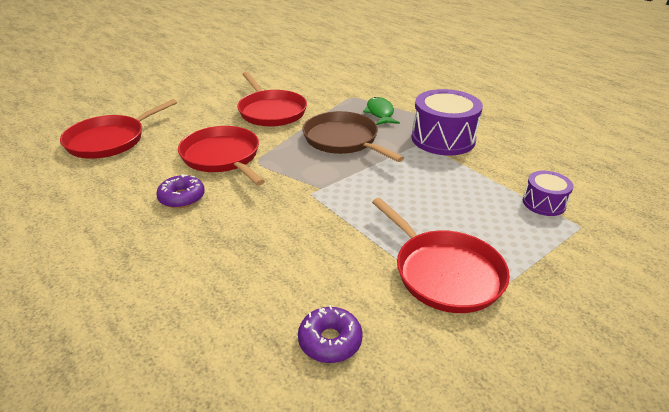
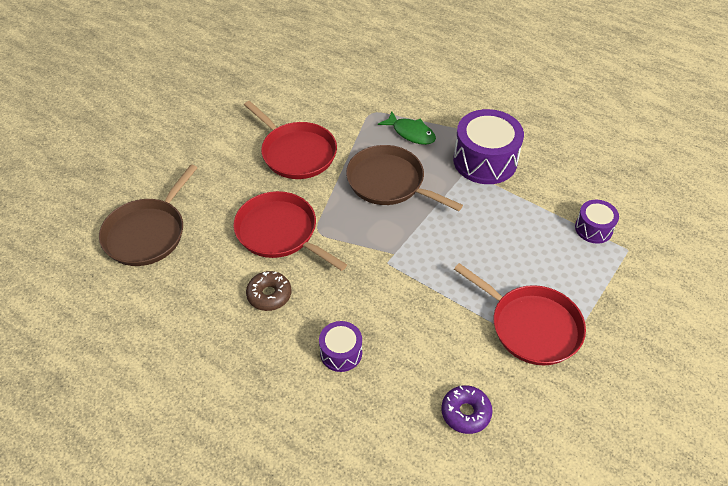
camera: 15 degrees left, 15 degrees up
red pan [60,99,177,159] -> brown pan [99,164,197,266]
purple donut [156,174,205,208] -> brown donut [246,271,291,311]
green fish [363,97,400,125] -> green fish turned 150 degrees clockwise [378,111,436,145]
none -> purple drum [319,321,362,372]

